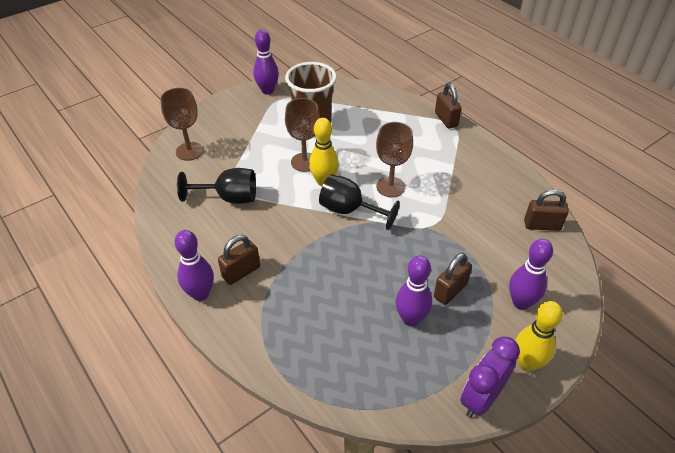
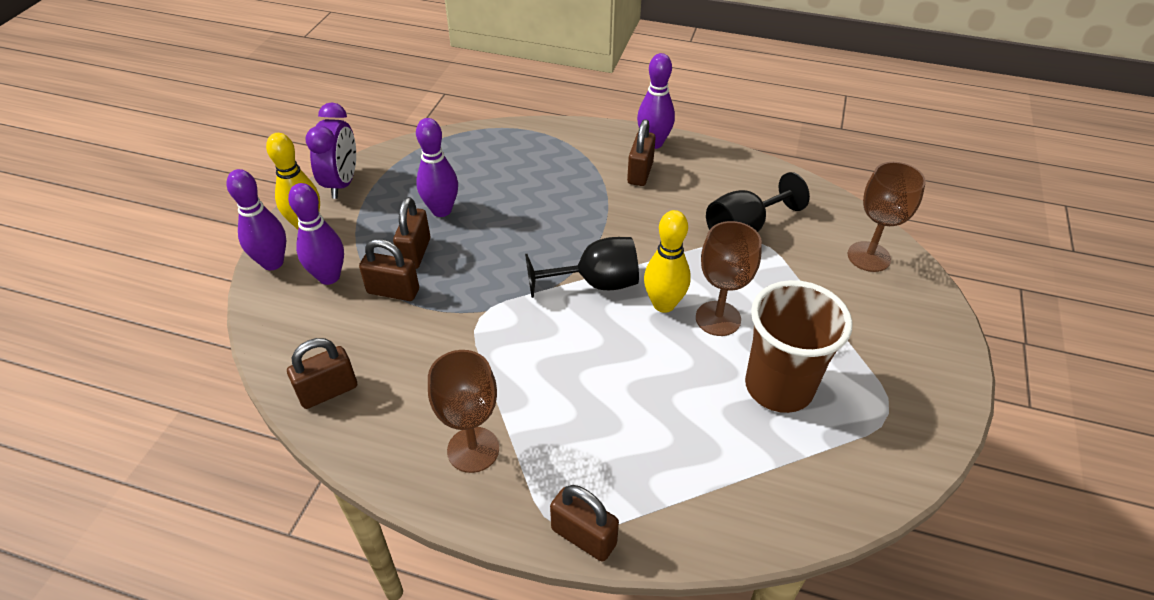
camera: 145 degrees right, 0 degrees up
purple bowling pin [253,30,279,94] -> purple bowling pin moved to [226,169,286,270]
brown goblet [376,122,413,197] -> brown goblet moved to [428,350,499,473]
none -> brown padlock [359,239,419,301]

